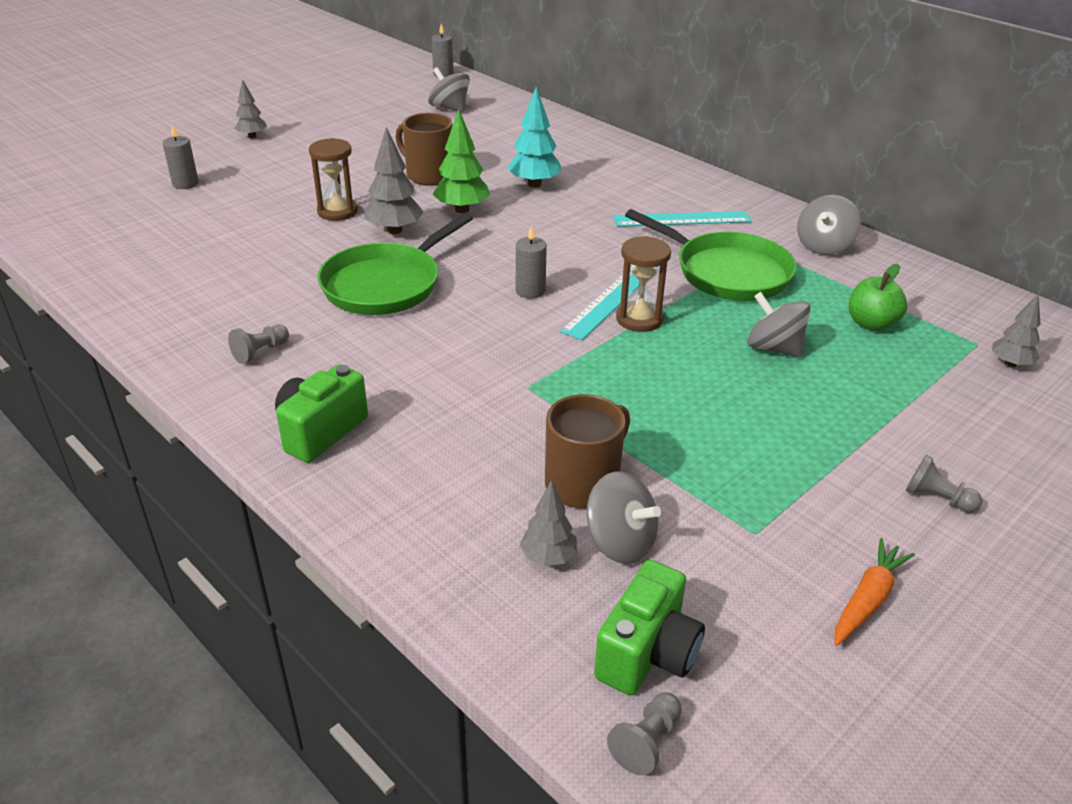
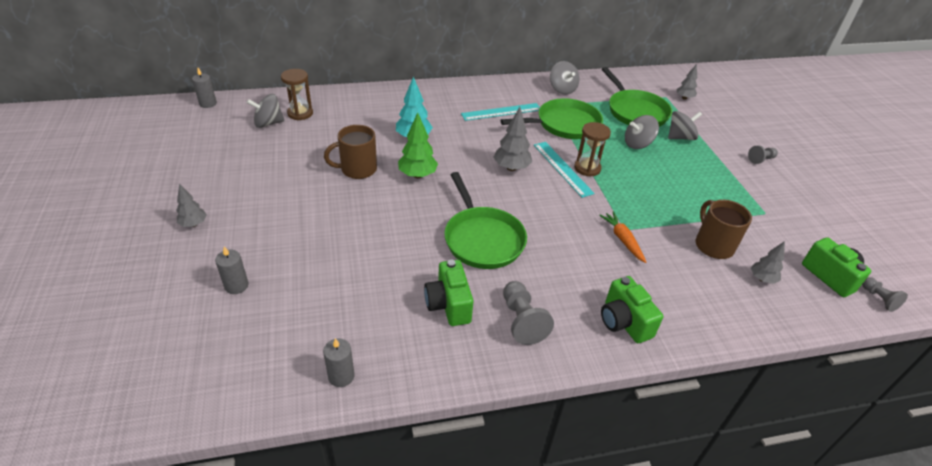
camera: 60 degrees left, 5 degrees up
grey pawn [228,324,289,364] -> grey pawn [503,281,554,345], size x1.66
brown hourglass [309,138,358,221] -> brown hourglass moved to [281,69,313,120]
grey tree [364,127,424,234] -> grey tree moved to [493,107,532,171]
grey candle [516,225,547,299] -> grey candle moved to [323,338,355,387]
grey spinning top [586,472,661,564] -> grey spinning top moved to [668,111,702,140]
turquoise ruler [613,211,752,227] -> turquoise ruler turned 45 degrees clockwise [461,103,540,121]
orange carrot [834,538,915,646] -> orange carrot moved to [599,212,646,263]
green apple [849,264,907,331] -> green pan [602,67,672,127]
none -> green camera [424,260,474,326]

